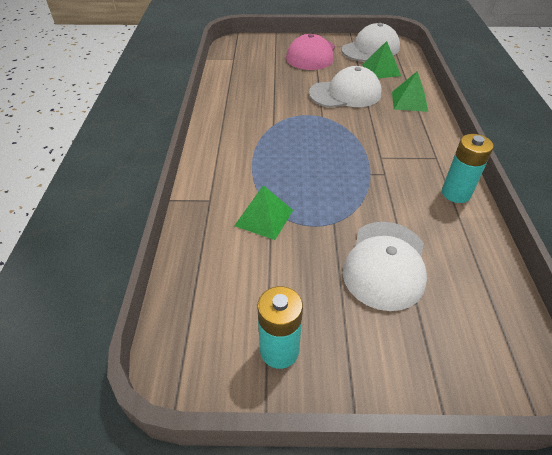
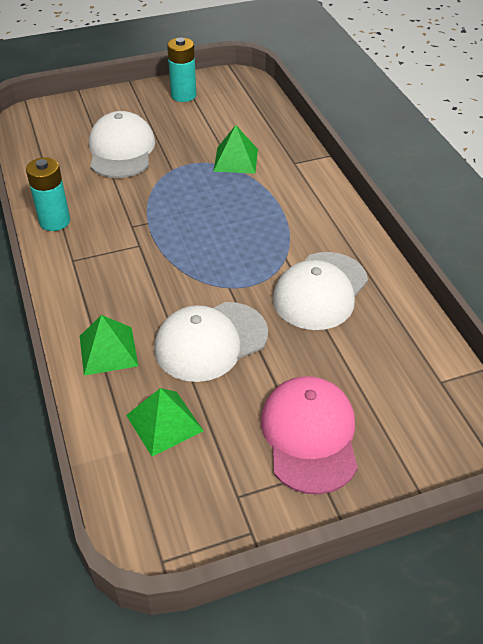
camera: 160 degrees right, 0 degrees up
white cap [341,23,400,62] -> white cap moved to [273,252,368,330]

